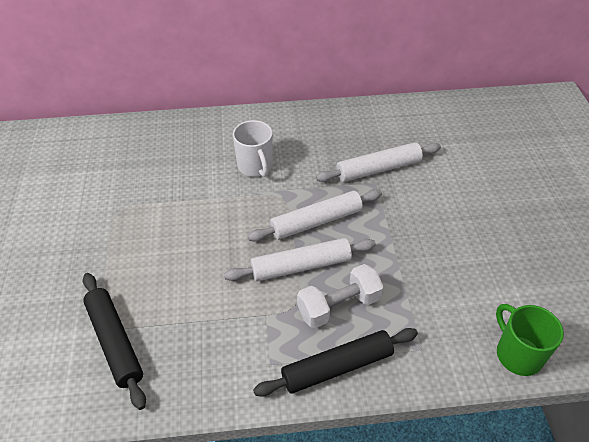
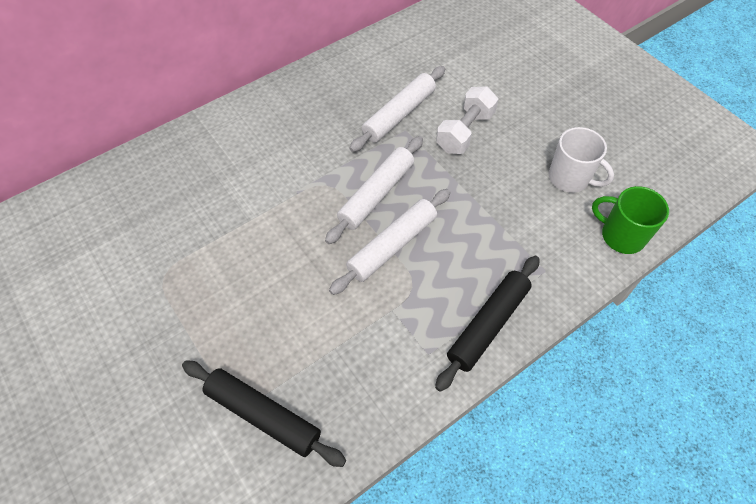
camera: 30 degrees left, 10 degrees up
white mug [233,120,273,177] -> white mug moved to [549,127,614,193]
white dumbbell [297,264,384,328] -> white dumbbell moved to [436,87,498,154]

